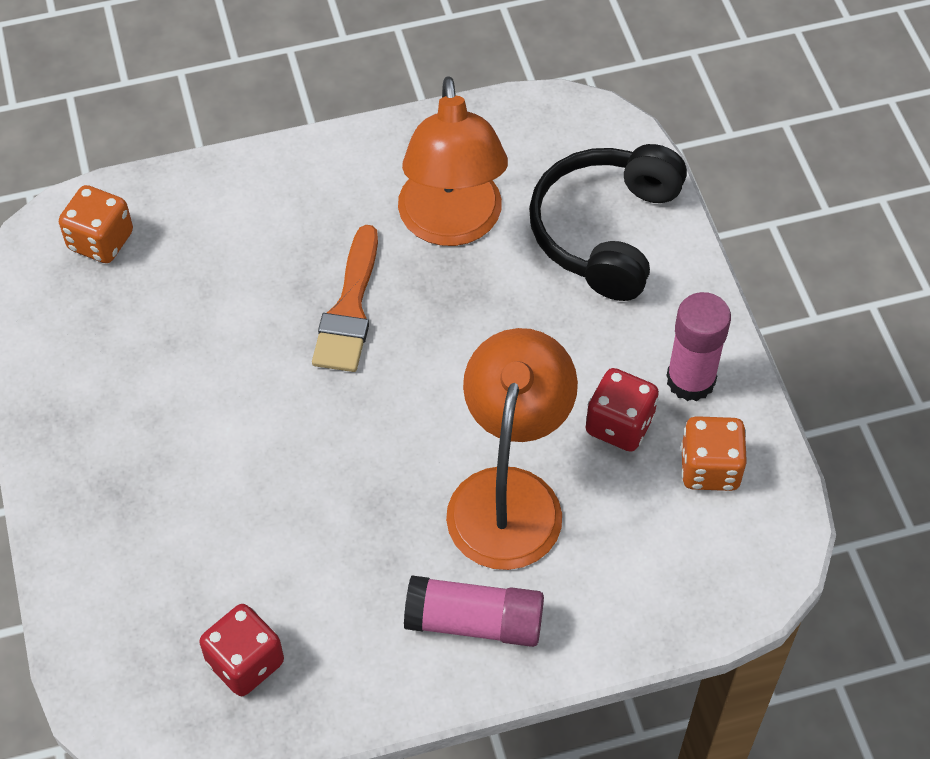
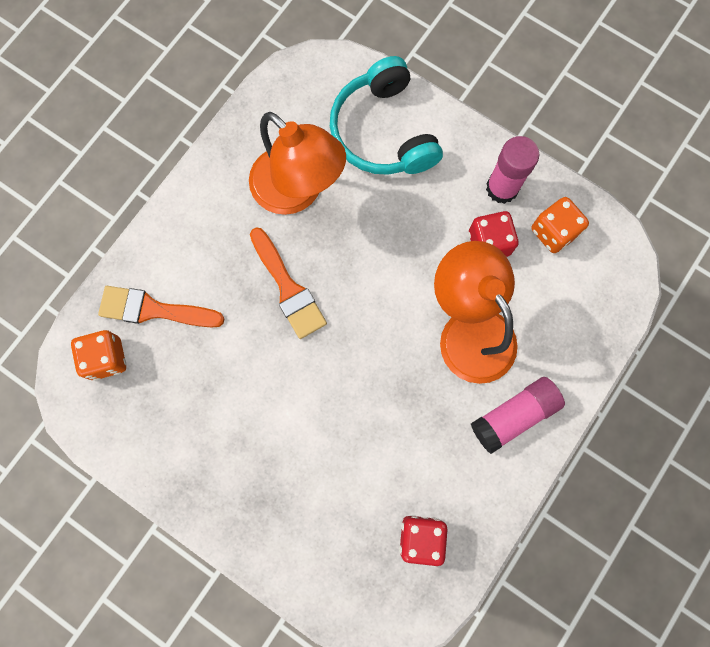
camera: 40 degrees left, 20 degrees up
black headphones [529,144,687,301] -> turquoise headphones [330,56,443,175]
none -> orange brush [98,286,225,327]

